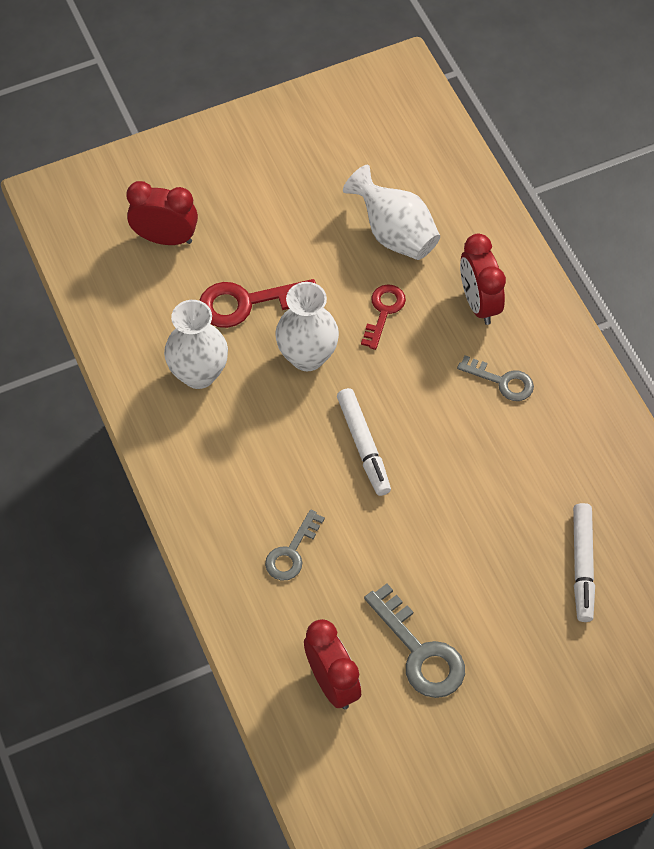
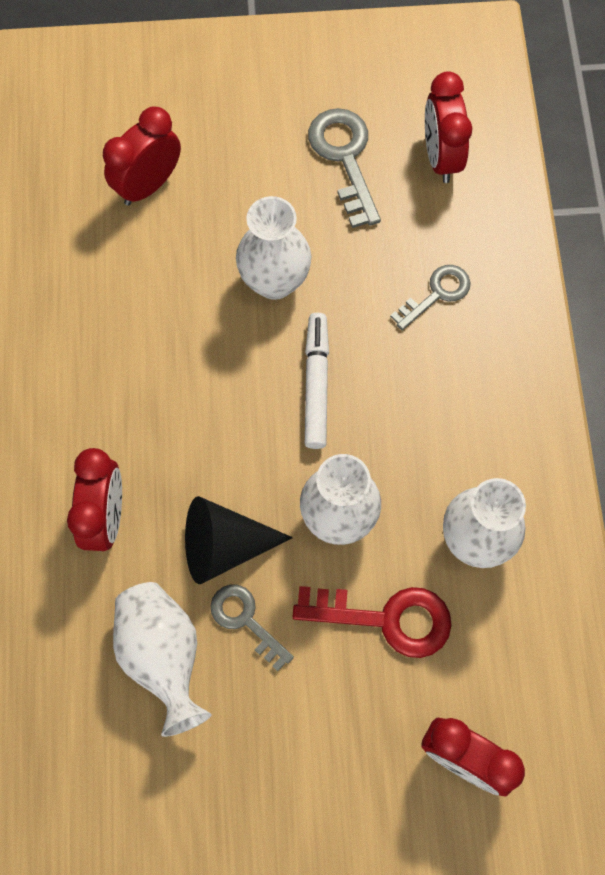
camera: 160 degrees left, 10 degrees up
red key [361,284,406,350] -> black cone [185,496,293,584]
grey key [457,355,534,401] -> grey key moved to [211,584,294,671]
white marker [573,503,595,622] -> red clock [103,106,181,206]
none -> white vase [236,196,311,300]

